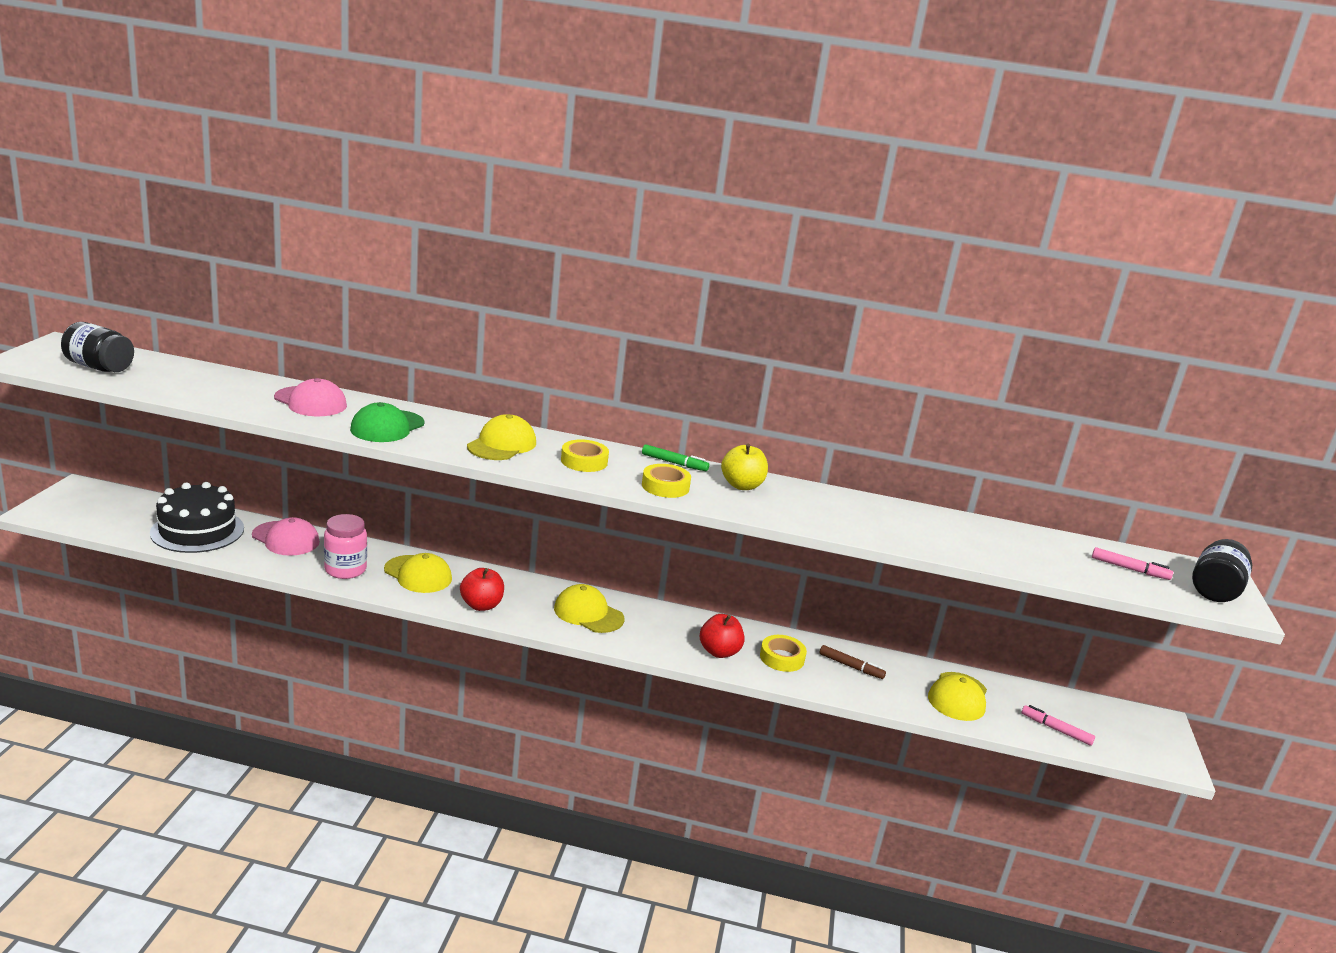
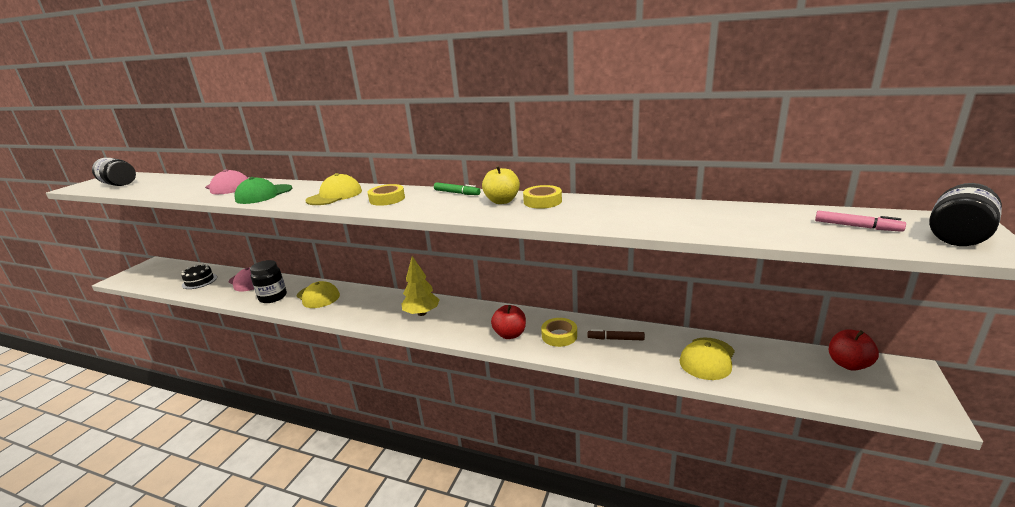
camera: 15 degrees right, 0 degrees up
black cake [150,482,244,553] -> black cake [181,264,217,289], size x0.58
pink jar [324,514,367,579] -> black jar [250,260,287,303]
red apple [460,568,504,611] -> red apple moved to [829,329,879,371]
yellow cap [554,584,625,633] -> yellow tree [402,256,440,316]
yellow tape [642,464,691,498] -> yellow tape moved to [523,185,562,209]
brown marker [819,645,886,679] -> brown marker turned 150 degrees clockwise [588,329,645,341]
pink marker [1022,705,1095,746] -> none

